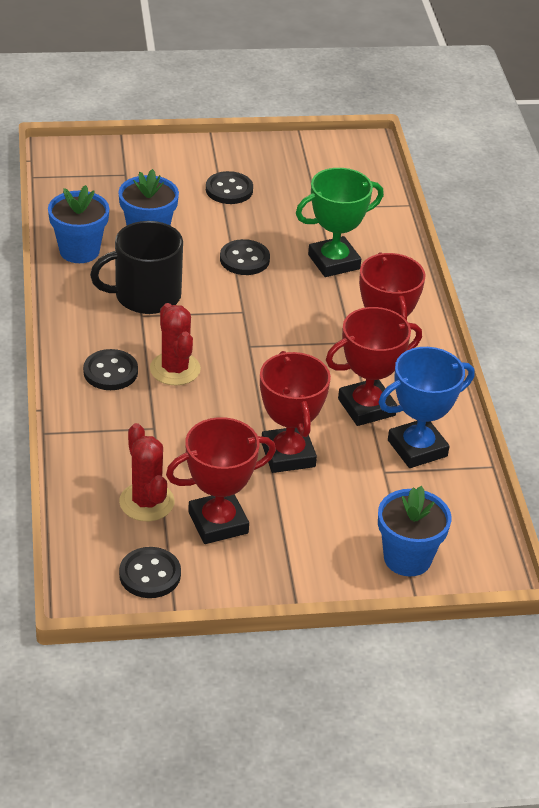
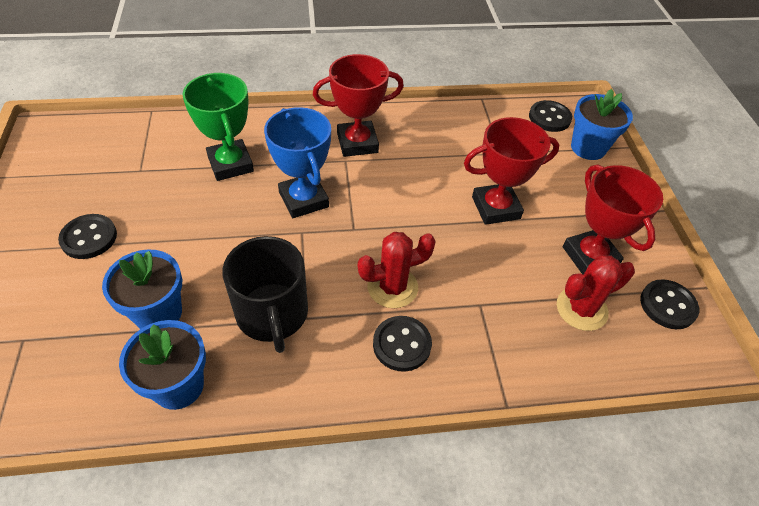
camera: 90 degrees left, 10 degrees up
black button [220,239,270,275] -> black button moved to [529,100,572,132]
red trophy [326,307,422,426] -> none
blue trophy [378,347,475,468] -> blue trophy moved to [264,107,331,218]

